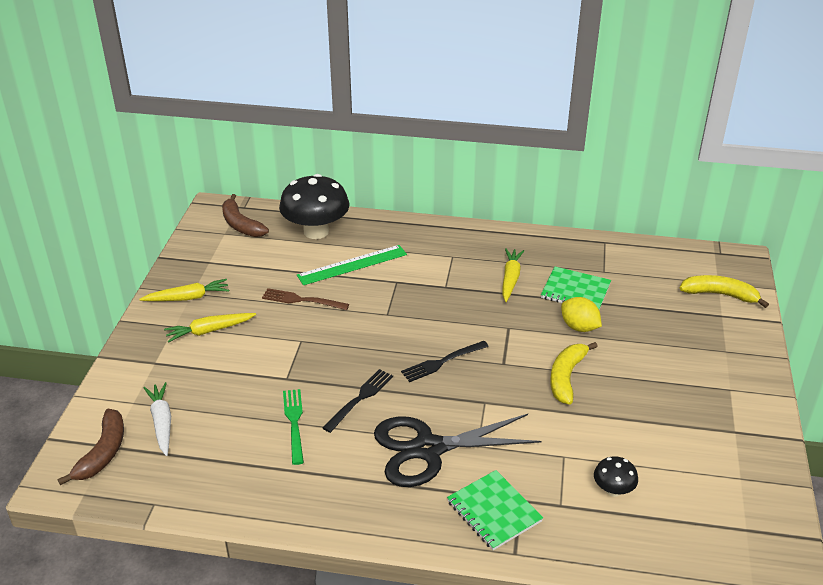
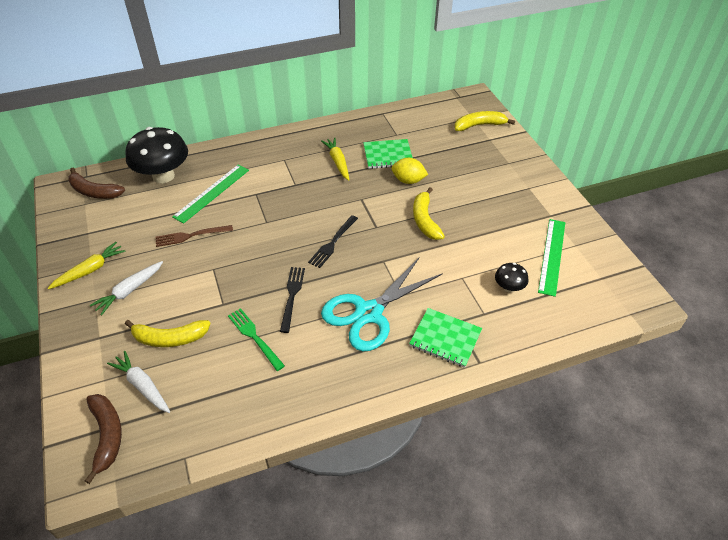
camera: 30 degrees left, 10 degrees up
yellow carrot [164,313,256,343] -> white carrot [90,261,163,315]
black scissors [374,414,542,487] -> turquoise scissors [321,258,443,351]
none -> yellow banana [125,320,211,347]
none -> green ruler [538,219,565,297]

